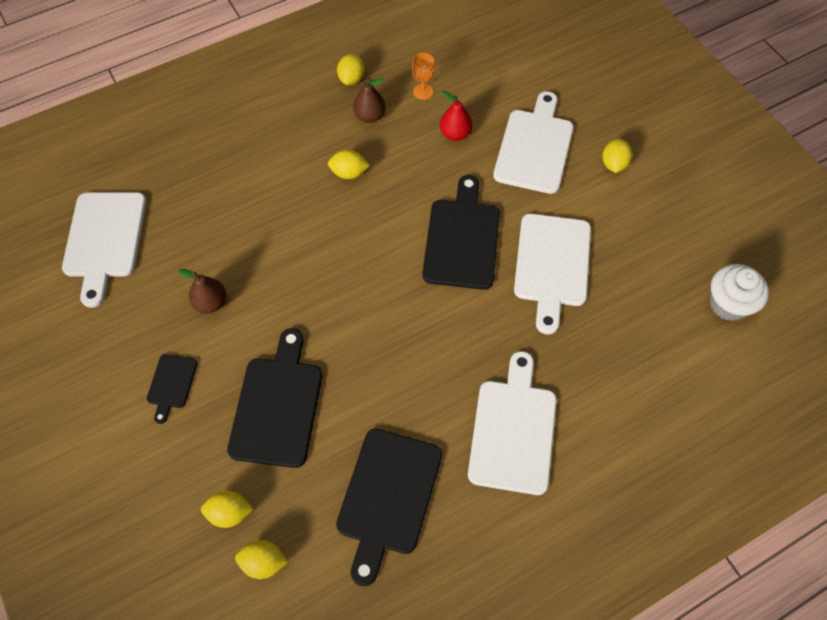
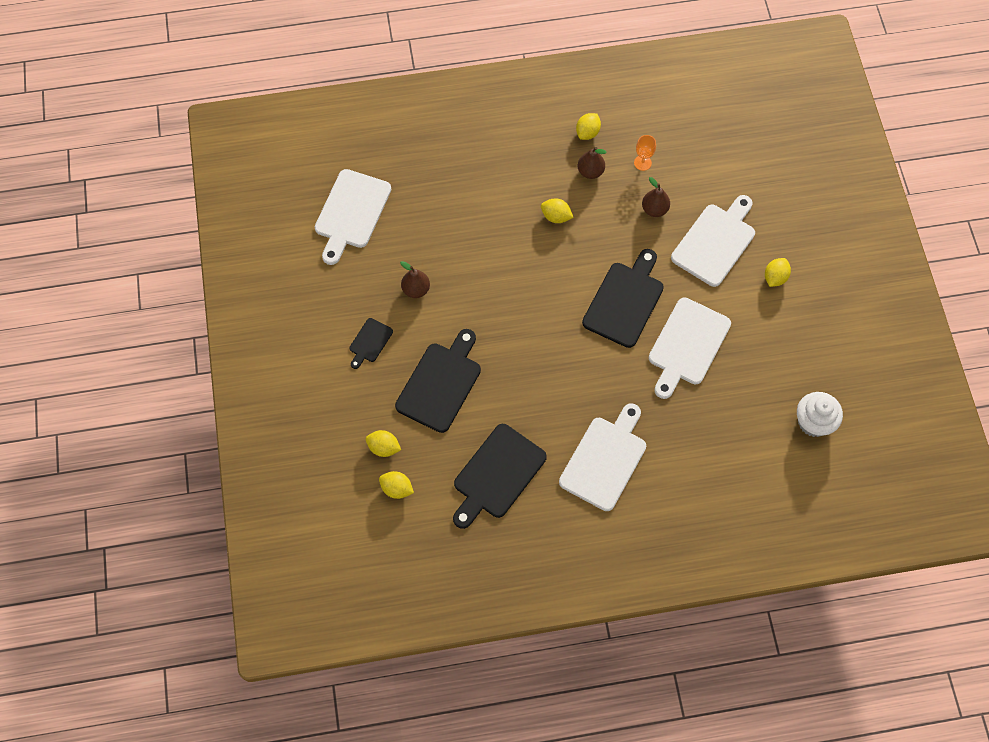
camera: 20 degrees right, 5 degrees up
red pear [440,91,472,141] -> brown pear [642,177,670,217]

